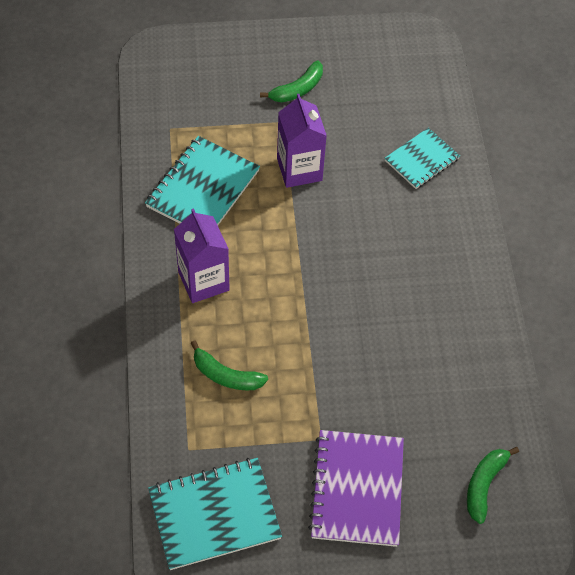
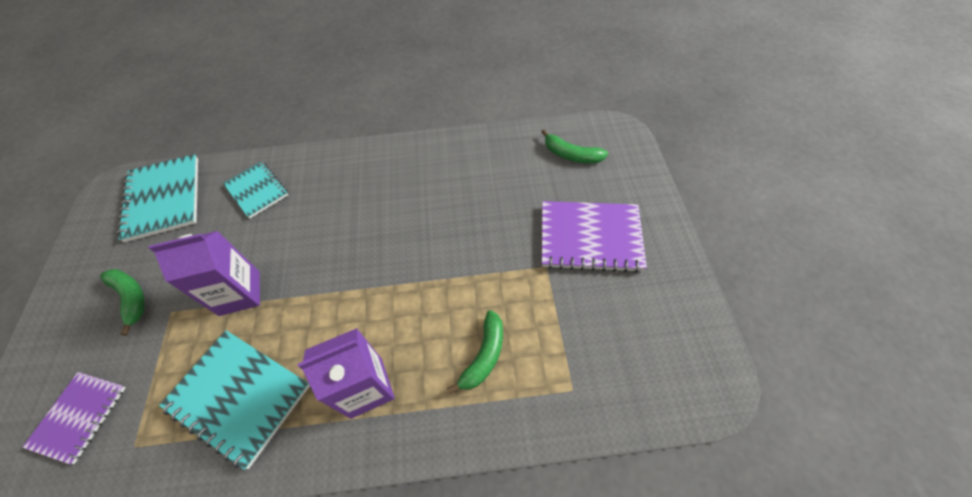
camera: 85 degrees left, 0 degrees up
turquoise notebook [148,458,282,570] -> turquoise notebook moved to [116,154,198,242]
none -> purple notebook [22,372,126,464]

